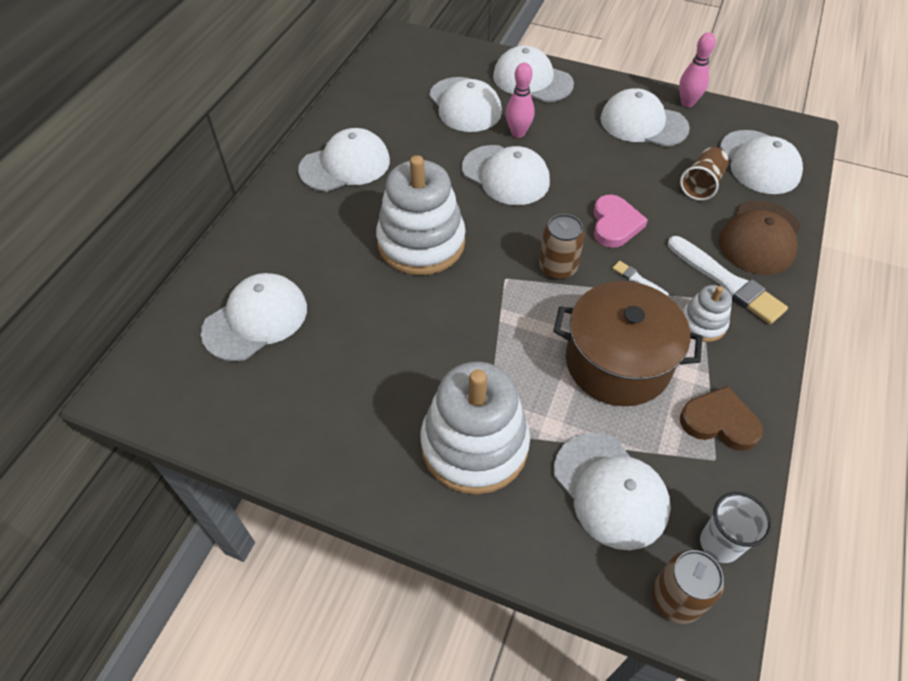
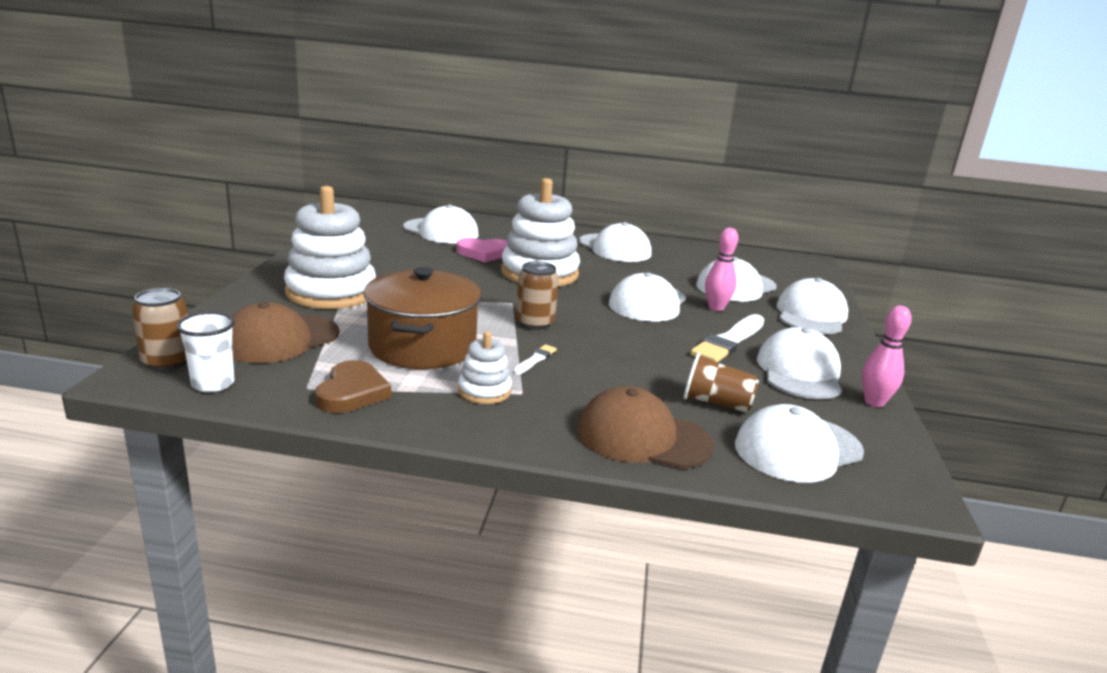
camera: 75 degrees right, 30 degrees down
white cap [554,432,671,550] -> brown cap [231,302,339,363]
pink heart [594,195,648,248] -> pink heart moved to [457,238,508,262]
white brush [668,236,788,324] -> white brush moved to [690,314,764,362]

